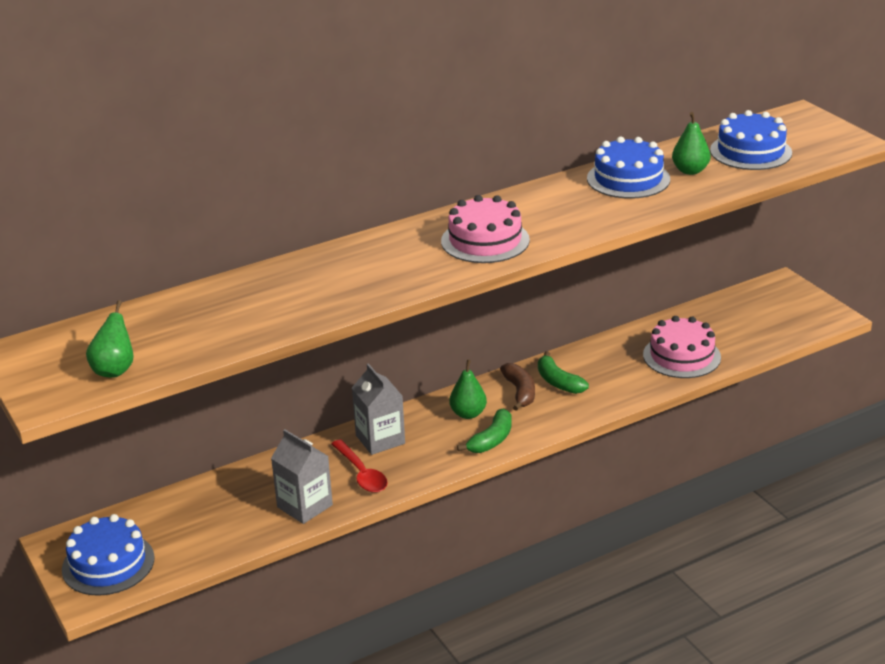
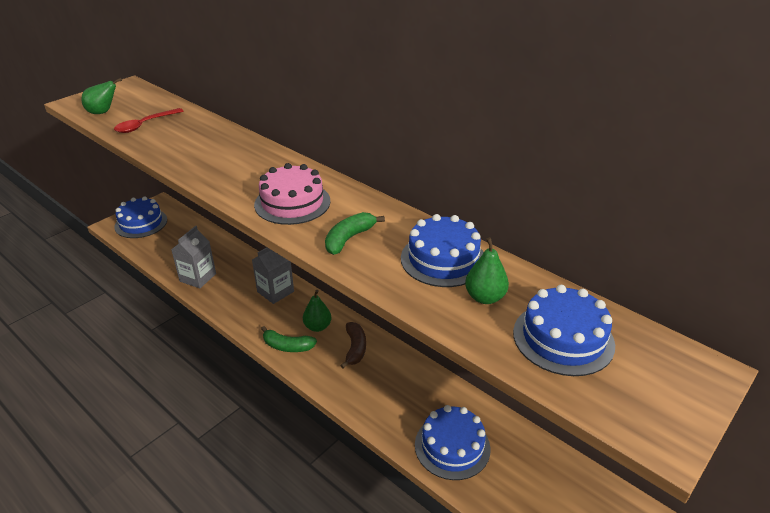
camera: 70 degrees right, 5 degrees up
red spoon [331,439,388,493] -> red spoon moved to [114,108,184,133]
brown banana [500,363,535,411] -> brown banana turned 60 degrees counterclockwise [340,322,366,368]
green banana [538,351,589,394] -> green banana moved to [325,212,385,255]
pink cake [643,316,721,378] -> blue cake [415,405,491,480]

